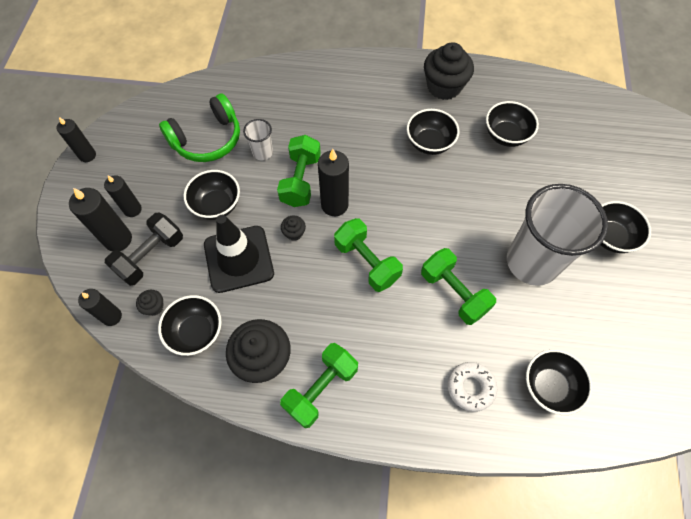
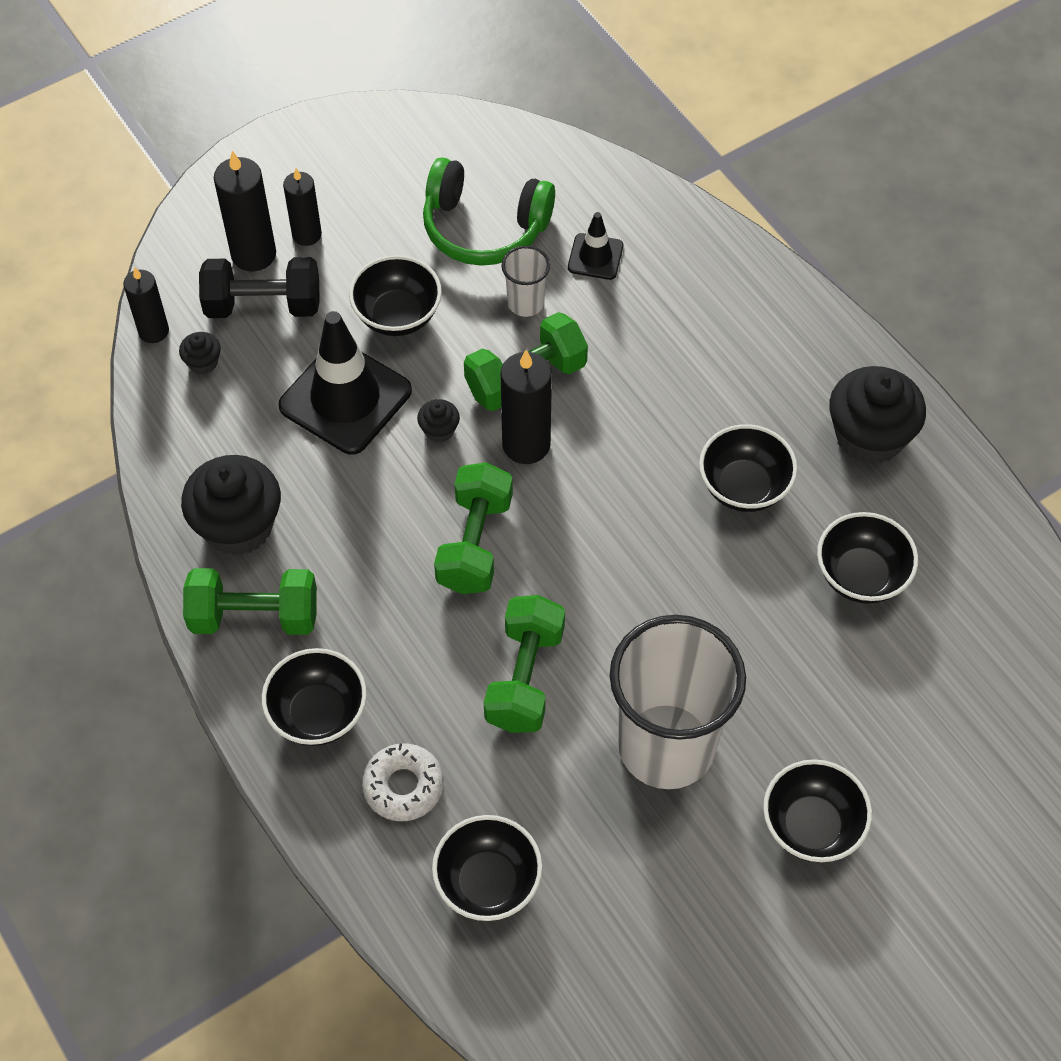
camera: 50 degrees right, 5 degrees down
black candle [57,117,96,162] -> none
black bowl [158,295,222,356] -> black bowl moved to [262,648,367,746]
none -> black traffic cone [568,212,623,280]

